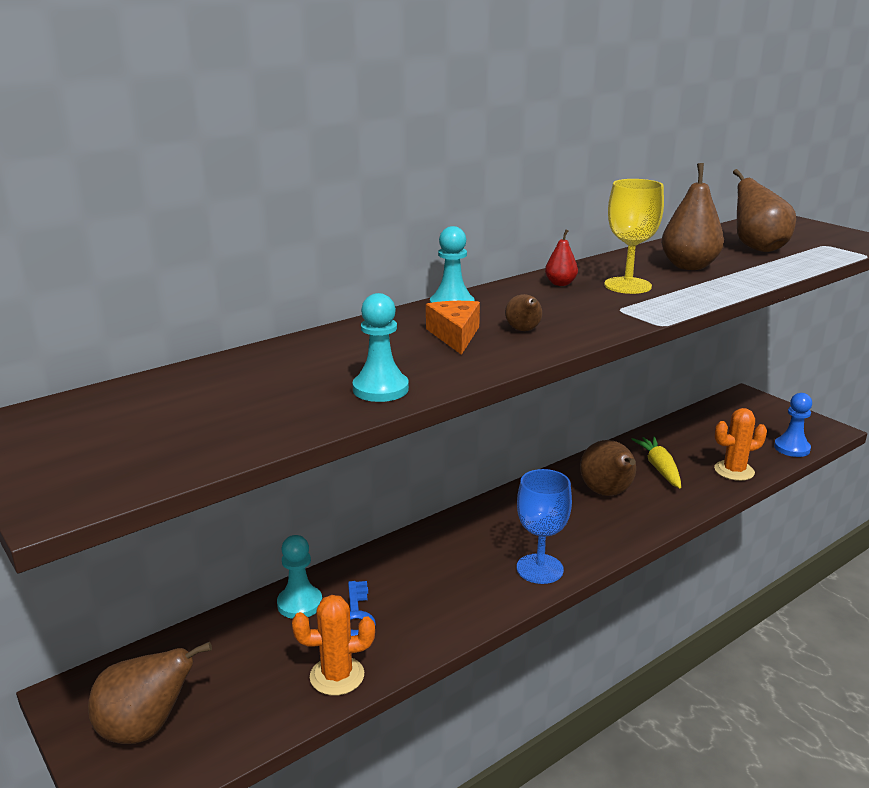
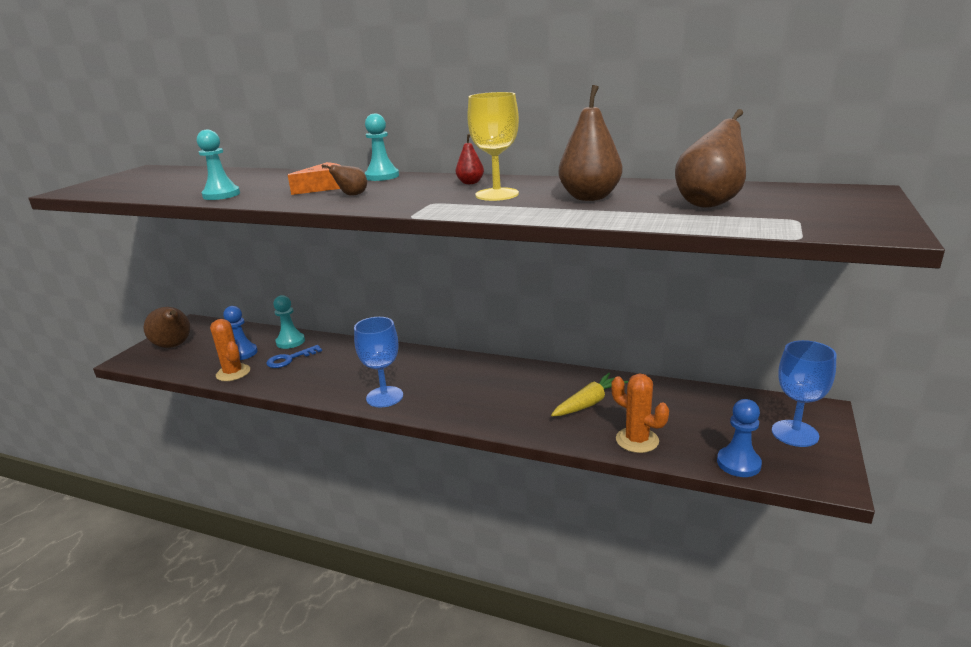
camera: 60 degrees right, 0 degrees up
brown pear [580,440,636,496] -> none
none -> blue pawn [223,306,258,360]
none -> blue goblet [772,340,836,447]

